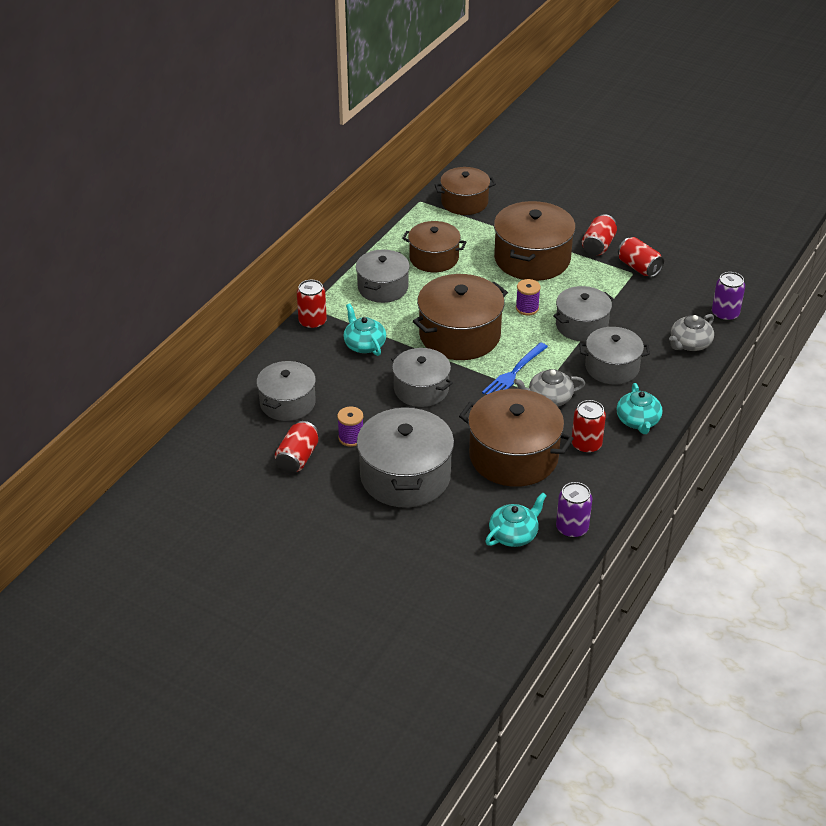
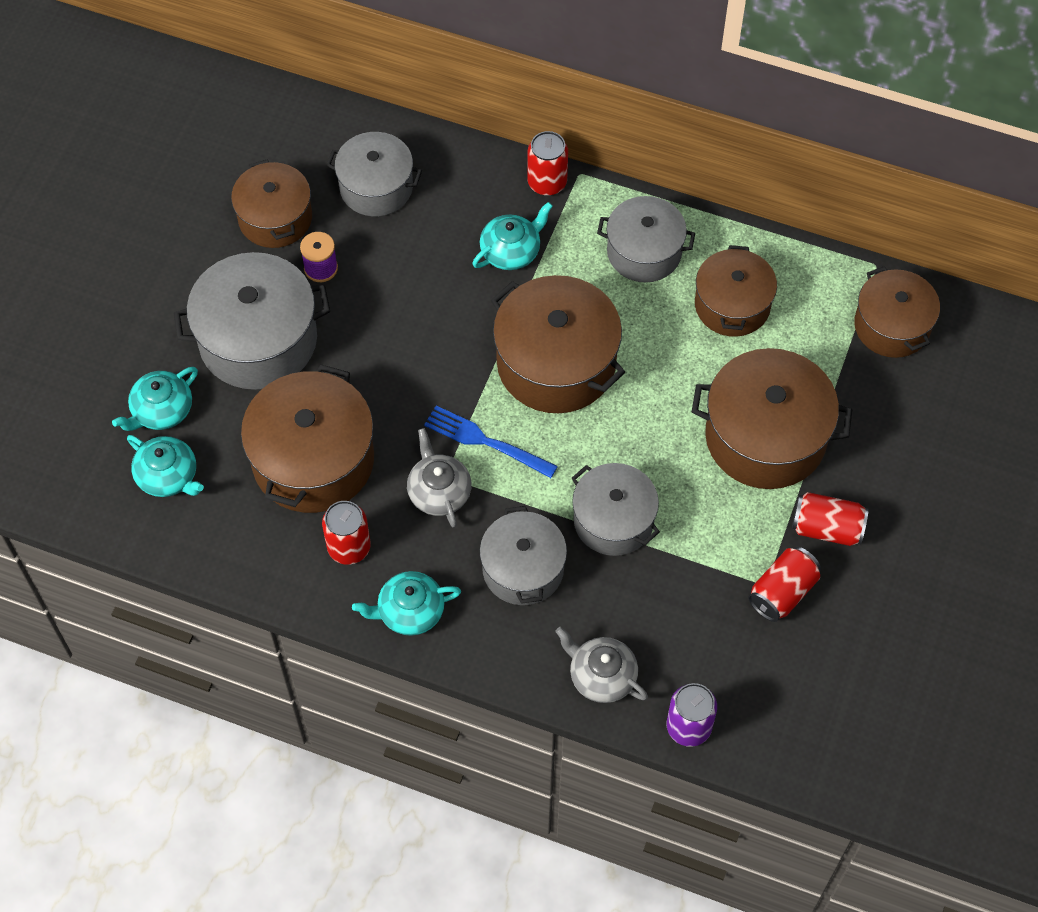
camera: 80 degrees right, 20 degrees up
red can [275,421,319,473] -> brown pot [231,160,312,248]
grey pot [391,348,453,407] -> none
purple spool [516,279,541,315] -> none
purple can [556,482,592,538] -> none
none -> turquoise teapot [112,367,198,431]

